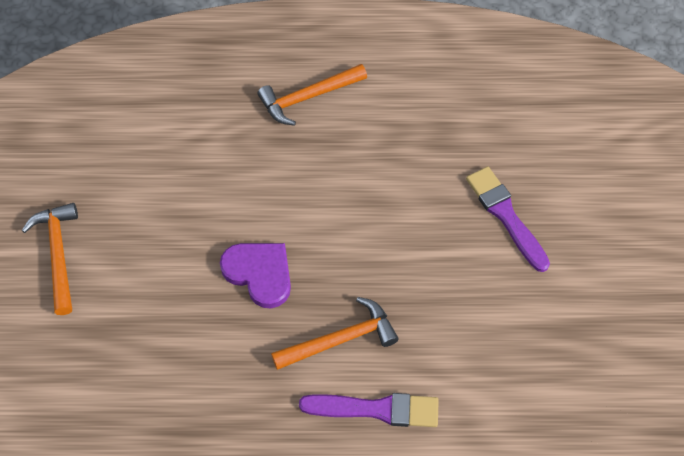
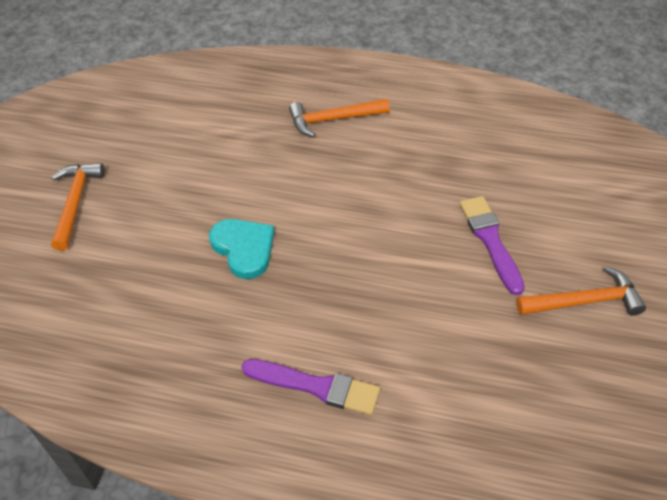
camera: 15 degrees right, 10 degrees down
purple heart [220,243,291,308] -> turquoise heart [209,219,275,279]
orange hammer [271,297,399,370] -> orange hammer moved to [517,266,646,316]

